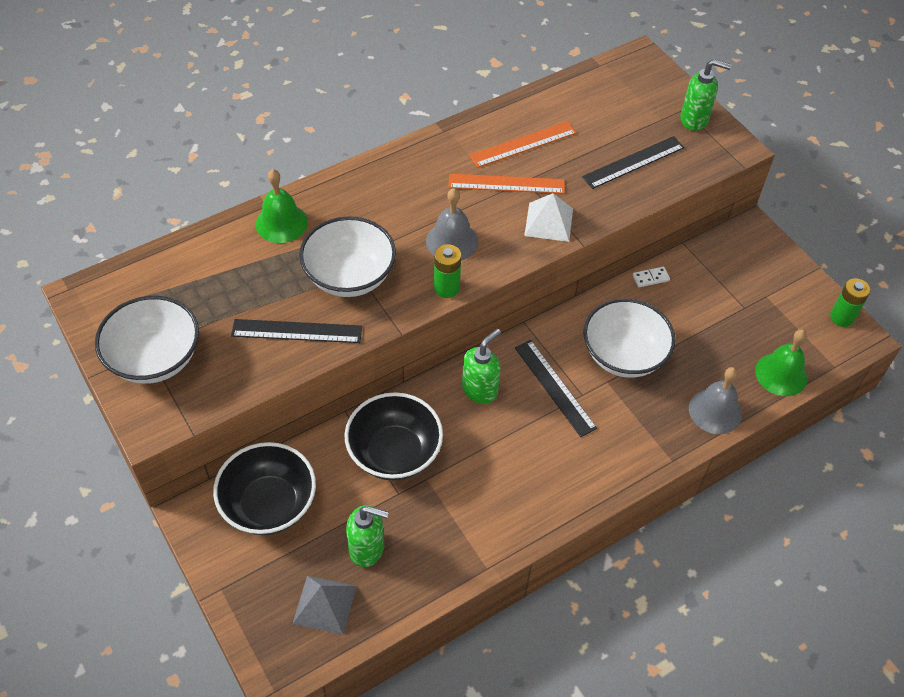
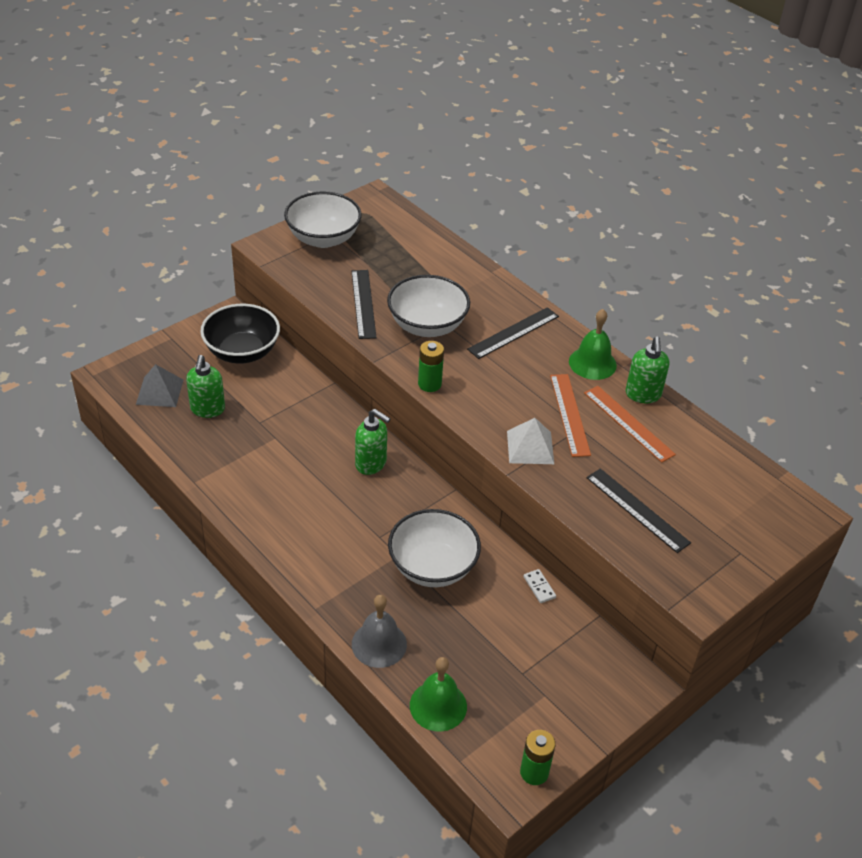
camera: 80 degrees right, 10 degrees down
green bell [256,169,308,243] -> green bell moved to [569,309,617,380]
black bowl [345,392,443,481] -> none
grey bell [426,188,478,261] -> none
black ruler [515,340,597,437] -> black ruler moved to [467,307,559,359]
green soap dispenser [681,59,732,131] -> green soap dispenser moved to [625,336,669,403]

